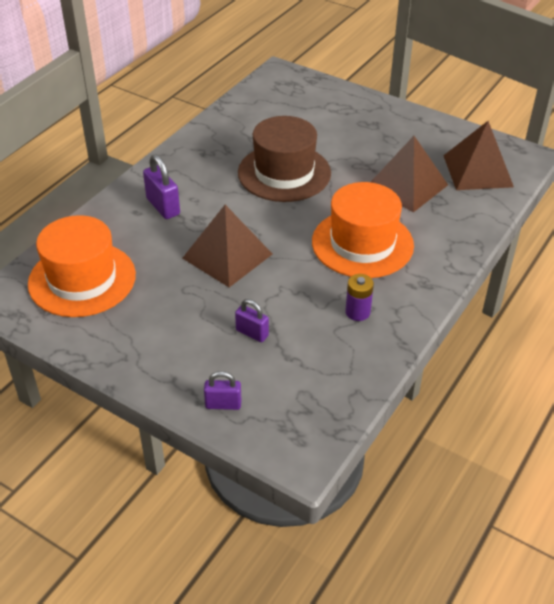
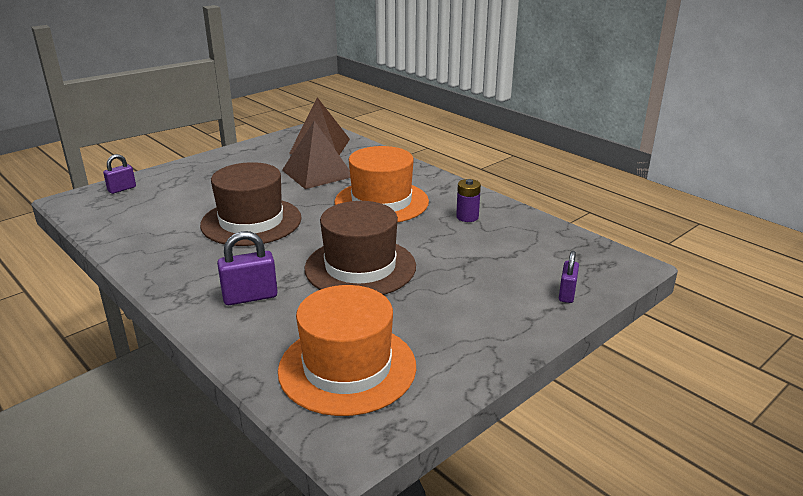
camera: 75 degrees left, 15 degrees down
brown pyramid [182,205,272,287] -> brown hat [304,201,416,295]
purple padlock [235,299,269,342] -> purple padlock moved to [103,154,136,194]

